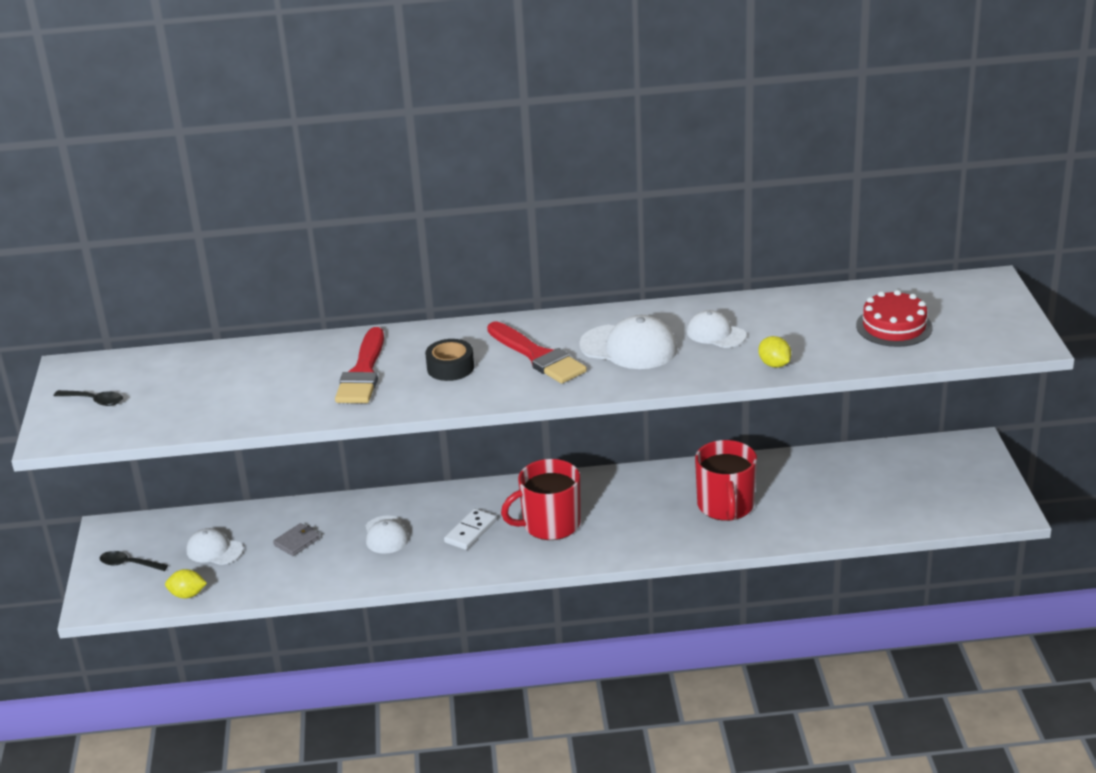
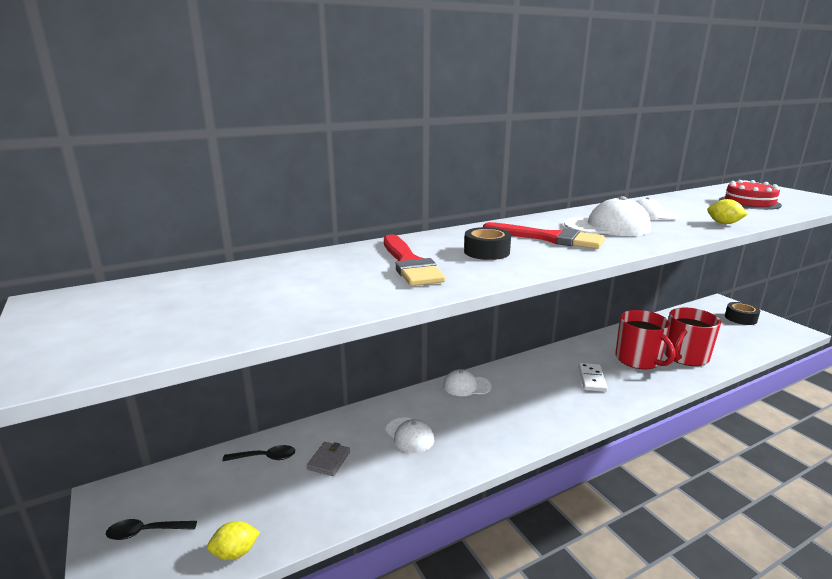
camera: 25 degrees left, 10 degrees down
black spoon [54,390,123,406] -> black spoon moved to [222,445,295,461]
white cap [186,528,243,565] -> white cap moved to [443,369,492,396]
white domino [444,509,496,550] -> white domino moved to [578,363,608,392]
red mug [501,459,581,540] -> red mug moved to [664,308,721,366]
none -> black tape [725,302,760,325]

